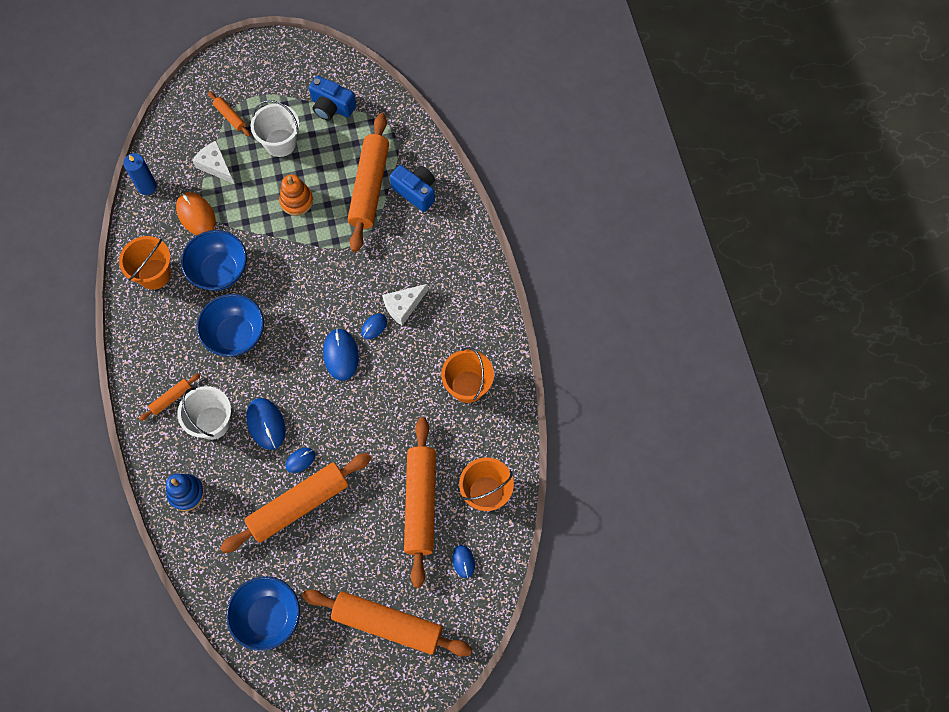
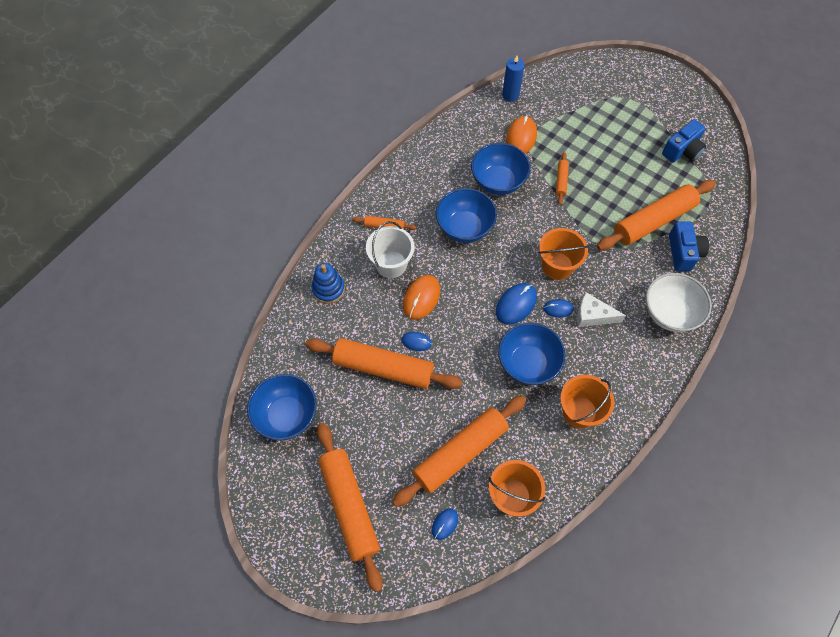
camera: 50 degrees right, 5 degrees down
orange bucket [119,236,171,290] -> orange bucket moved to [539,228,589,280]
white cheese [192,141,234,184] -> none
orange rolling pin [208,92,251,137] -> orange rolling pin moved to [556,152,569,205]
blue mouse [246,398,286,450] -> orange mouse [403,275,440,320]
white bucket [251,100,299,157] -> none
orange stacking toy [279,174,313,216] -> none
blue camera [309,76,356,120] -> blue camera turned 120 degrees counterclockwise [662,119,706,163]
none -> blue bowl [498,323,566,385]
none -> white bowl [646,273,712,332]

